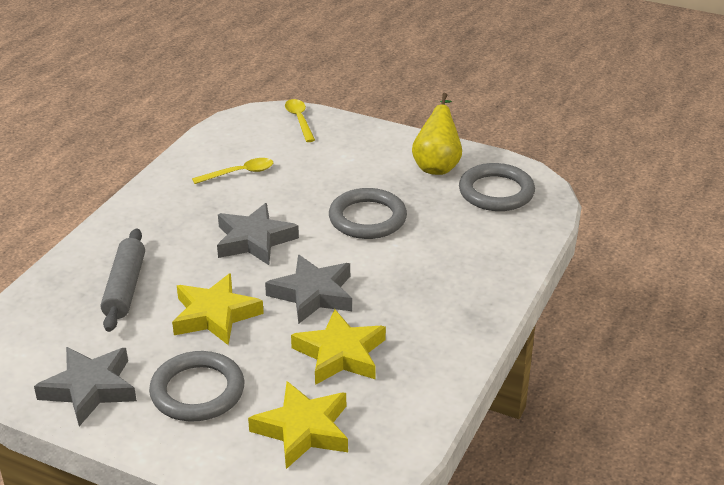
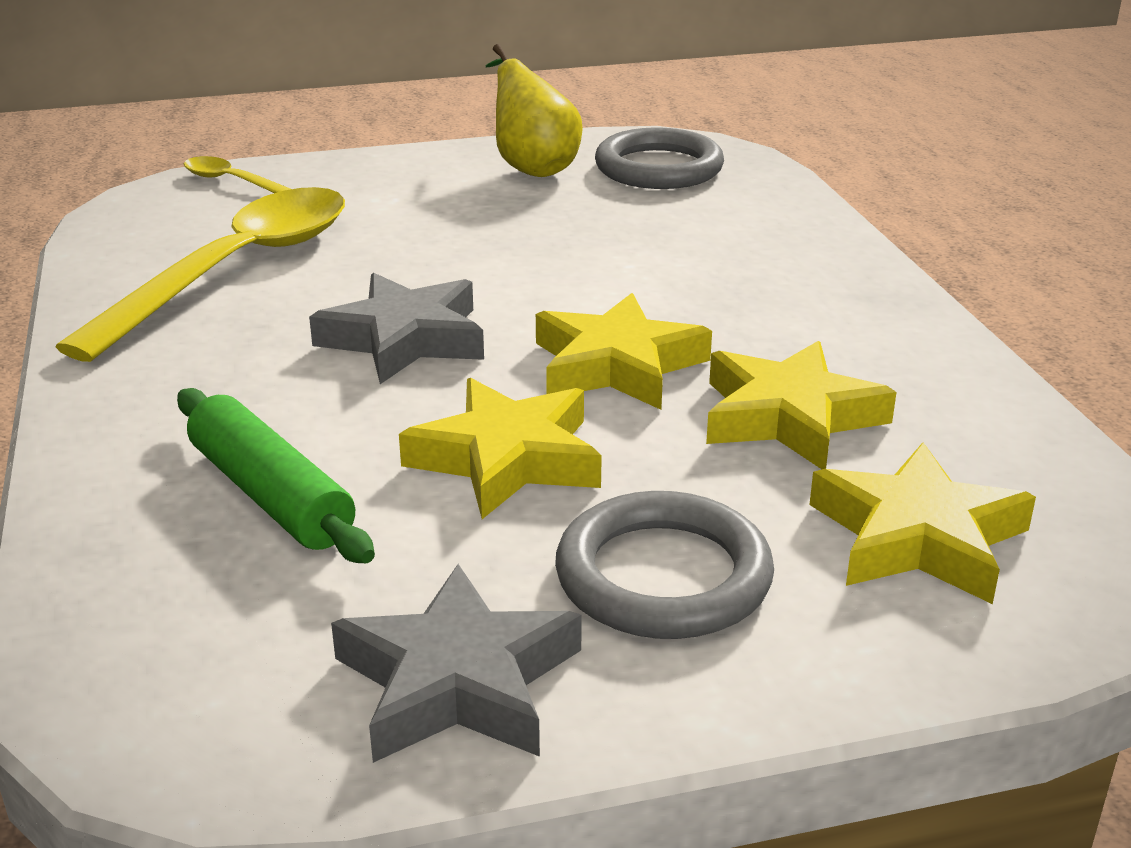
camera: 40 degrees left, 5 degrees down
grey rolling pin [101,228,145,332] -> green rolling pin [177,388,375,563]
yellow spoon [192,158,273,184] -> yellow spoon [55,187,345,362], size x2.23
grey star [265,255,352,324] -> yellow star [536,293,712,410]
grey ring [329,188,407,239] -> none

